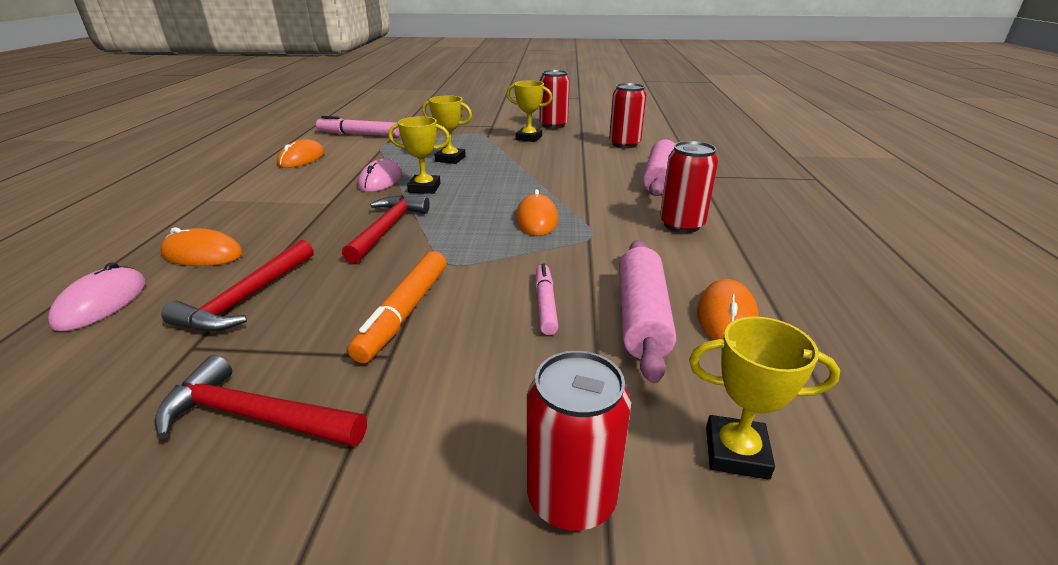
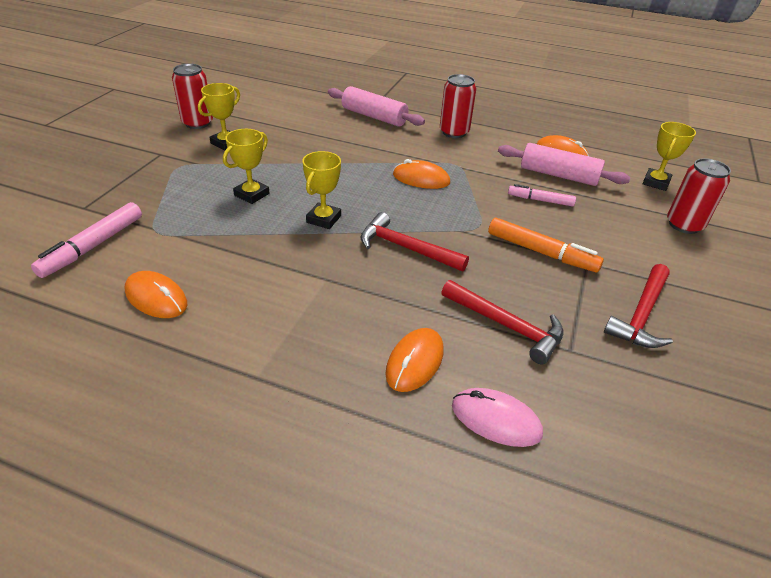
camera: 75 degrees left, 10 degrees up
pink mouse [358,159,402,192] -> none
red can [609,83,646,148] -> none

